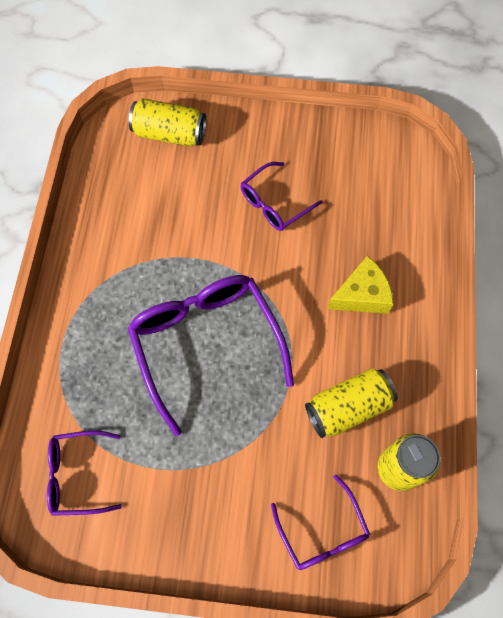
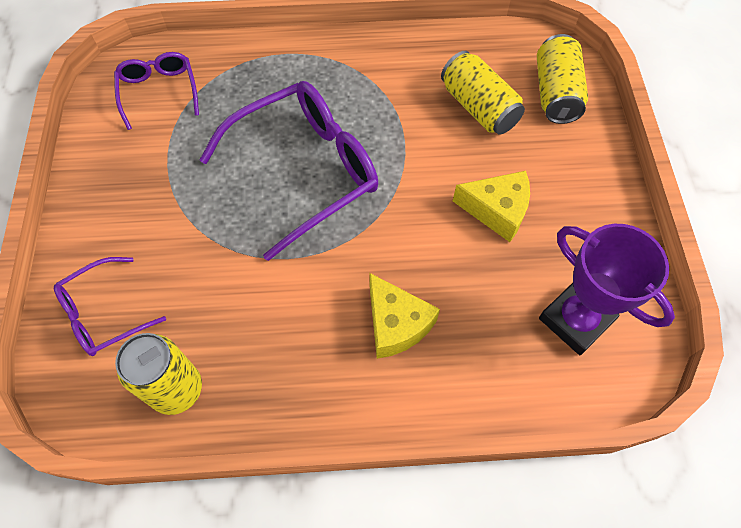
camera: 80 degrees right, 5 degrees down
purple glasses [241,162,323,231] -> yellow cheese [453,171,530,242]
yellow can [305,368,398,438] -> yellow can moved to [441,51,525,135]
none -> purple trophy [539,224,675,355]

